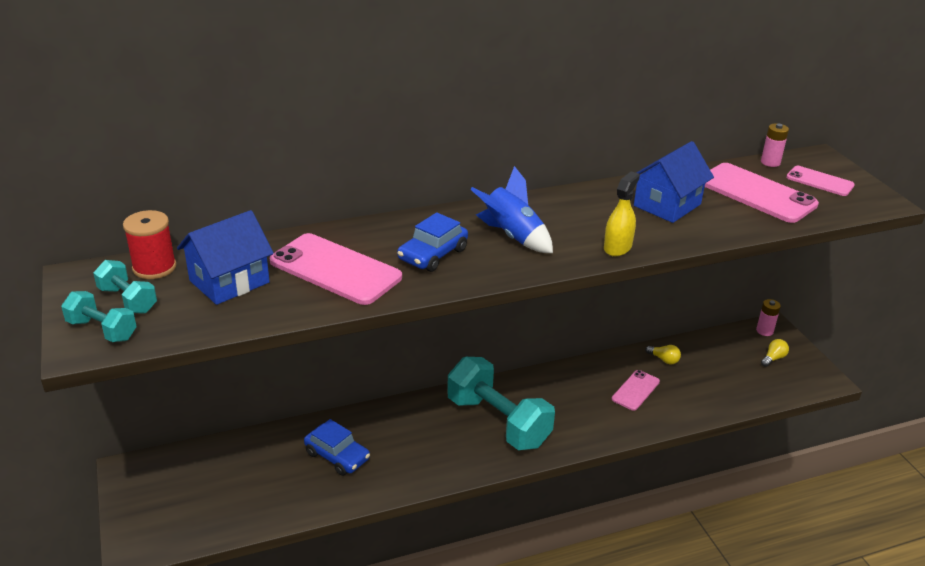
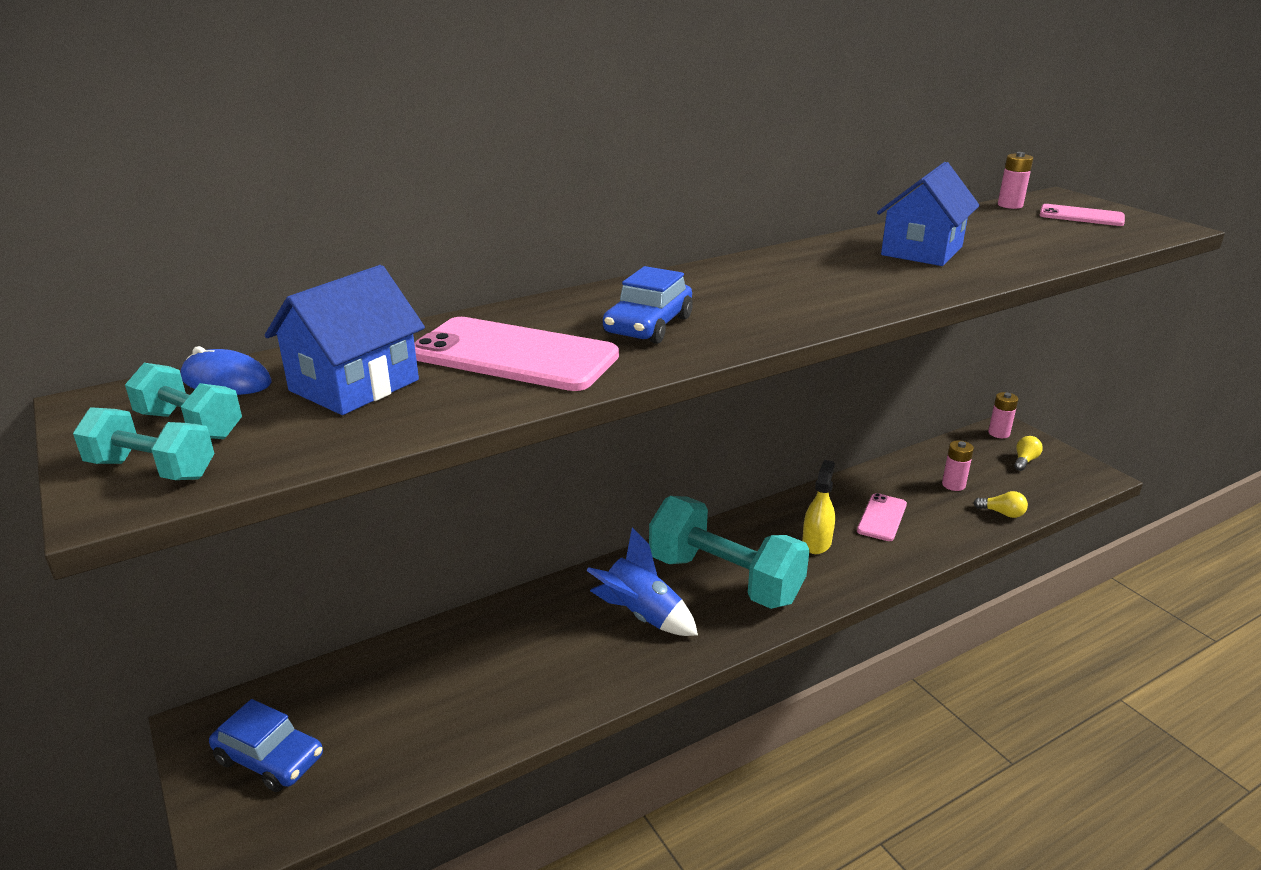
camera: 10 degrees left, 5 degrees down
red spool [123,210,176,279] -> blue mouse [180,346,272,395]
blue car [304,419,370,476] -> blue car moved to [209,699,323,792]
blue rocket [470,166,553,253] -> blue rocket moved to [586,528,698,636]
yellow spray bottle [604,171,640,256] -> yellow spray bottle moved to [802,460,835,554]
yellow light bulb [645,345,681,364] -> yellow light bulb moved to [974,491,1028,518]
pink phone [705,163,819,223] -> none
none -> pink battery [942,440,974,491]

